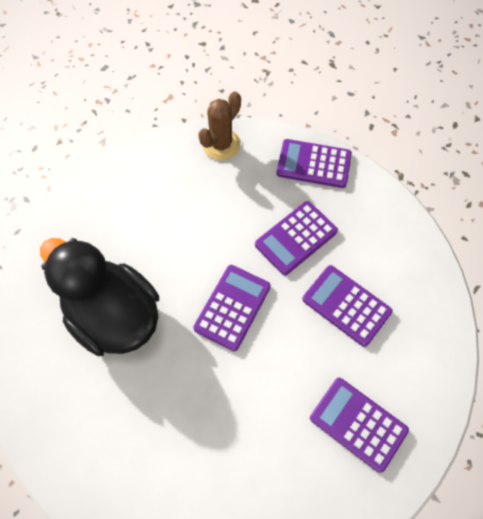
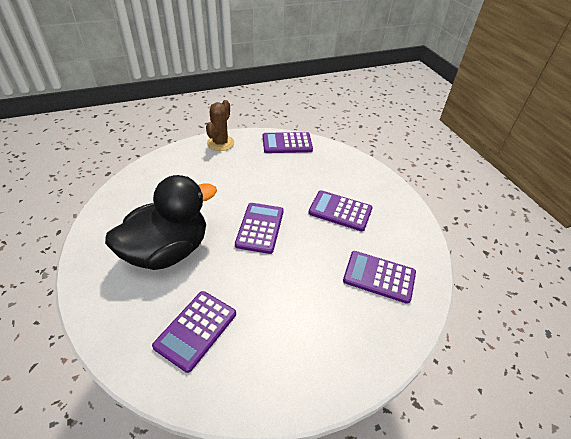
camera: 20 degrees left, 20 degrees down
black duck [40,238,159,356] -> black duck turned 120 degrees clockwise [105,175,217,270]
purple calculator [255,201,338,275] -> purple calculator moved to [152,291,236,373]

